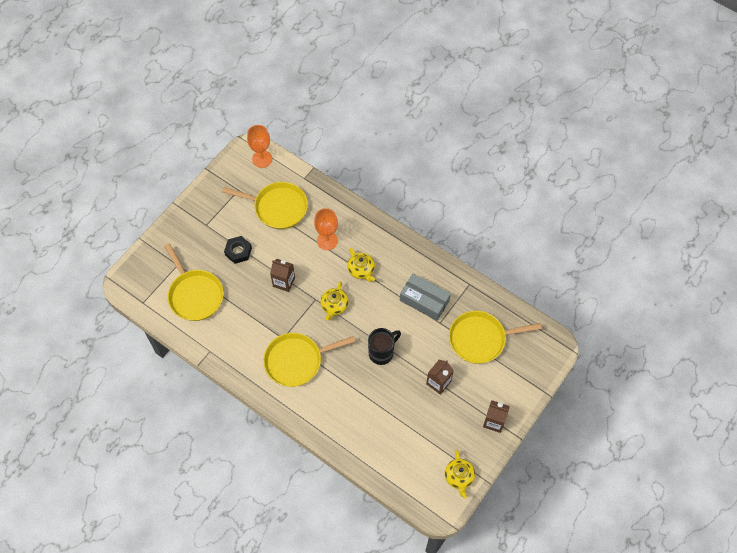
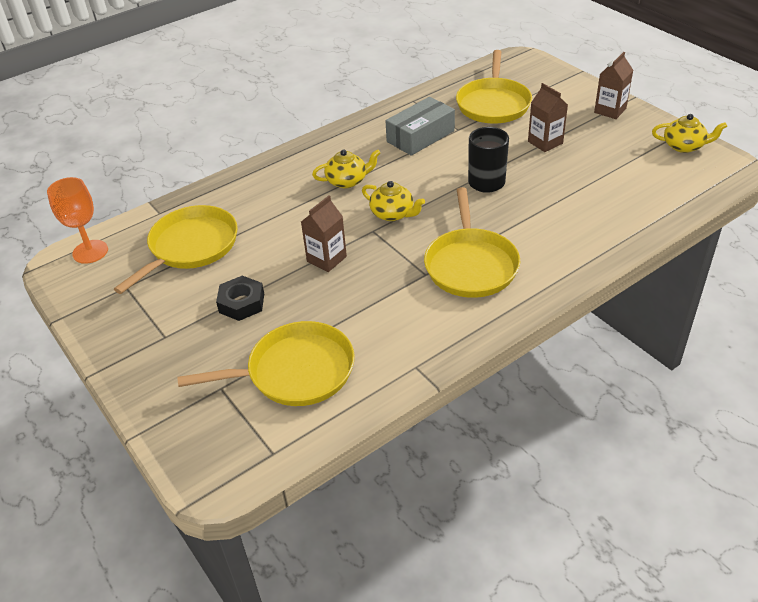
camera: 70 degrees left, 20 degrees down
orange goblet [314,208,338,250] -> none

